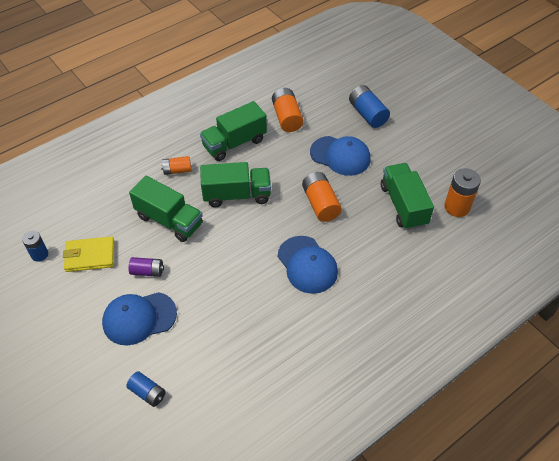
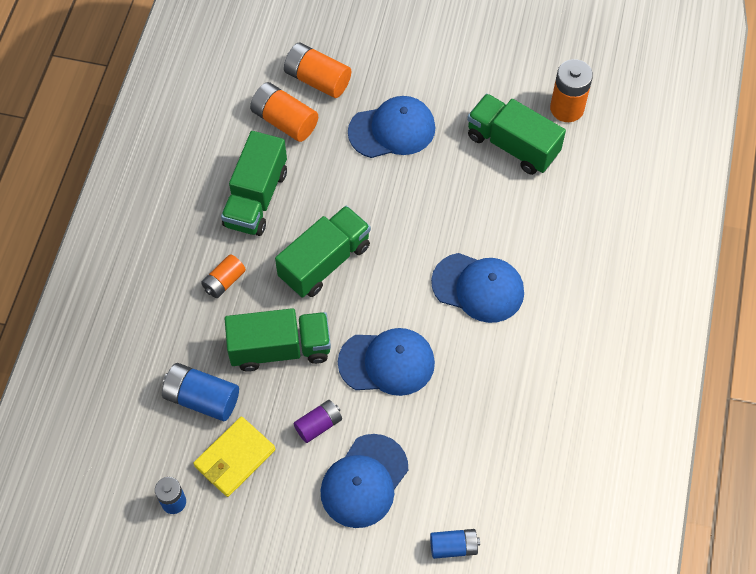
camera: 40 degrees left, 10 degrees up
orange battery [302,172,342,222] -> orange battery moved to [284,42,351,98]
blue battery [349,85,390,128] -> blue battery moved to [162,363,239,421]
none -> blue cap [338,328,435,396]

